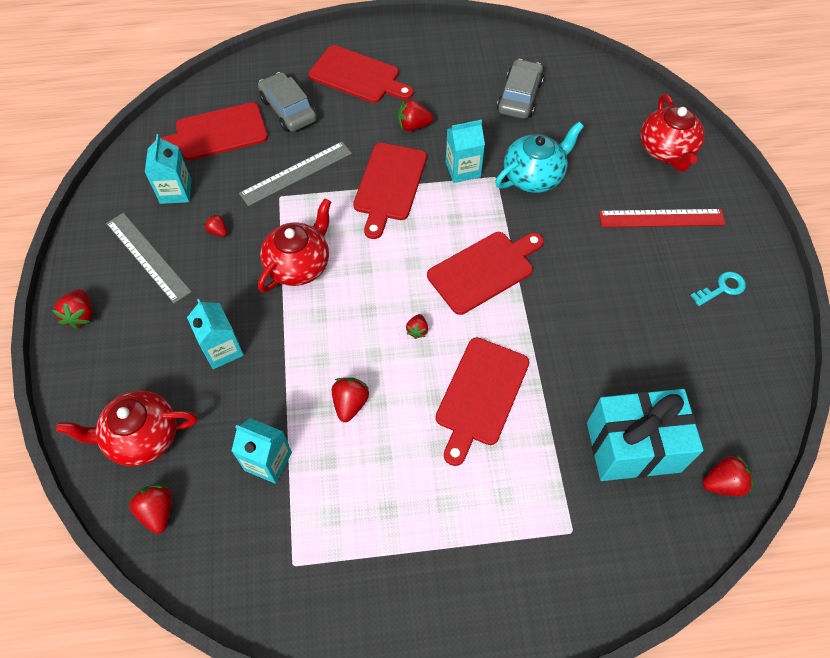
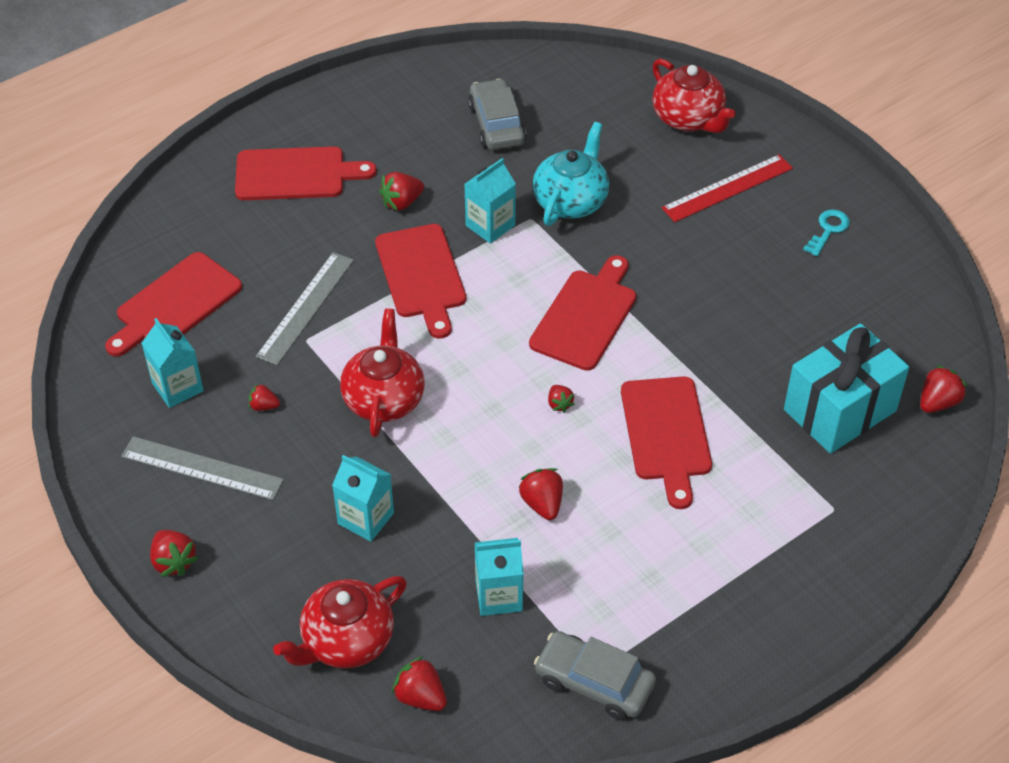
camera: 30 degrees left, 10 degrees down
grey car [258,72,317,132] -> grey car moved to [534,631,656,720]

